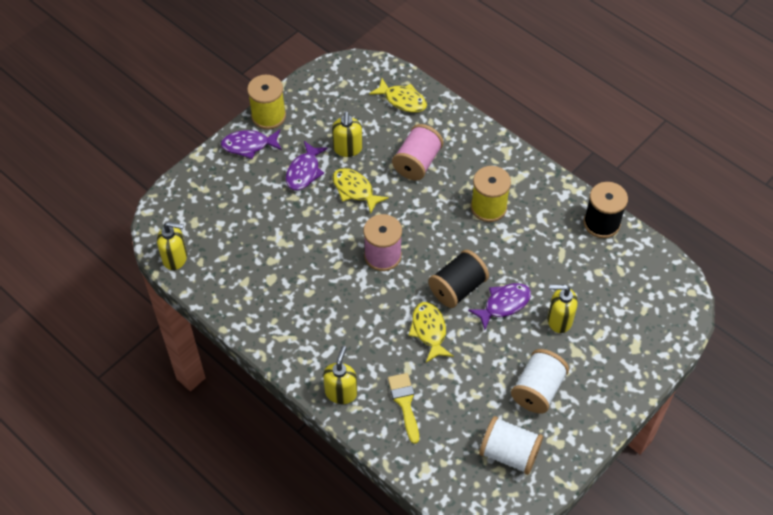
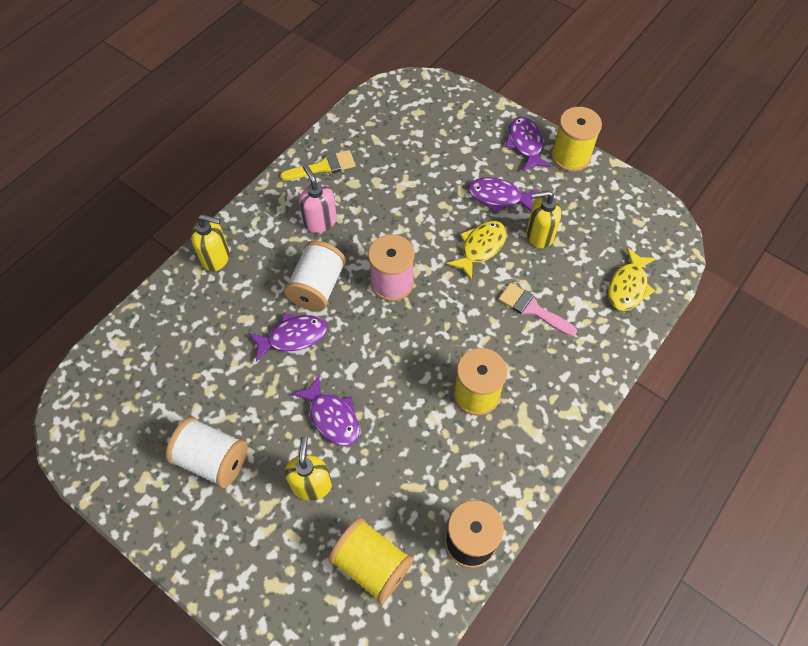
camera: 85 degrees right, 5 degrees up
yellow soap dispenser [157,222,187,270] -> none
yellow brush [388,373,419,444] -> yellow brush moved to [280,150,355,181]
pink spool [392,124,443,180] -> pink brush [498,283,577,336]
yellow fish [409,302,454,362] -> purple fish [248,313,327,362]
black spool [428,250,489,308] -> none
white spool [479,416,543,475] -> white spool moved to [284,240,346,311]
none -> pink soap dispenser [299,164,337,233]
none -> yellow spool [328,518,414,604]

